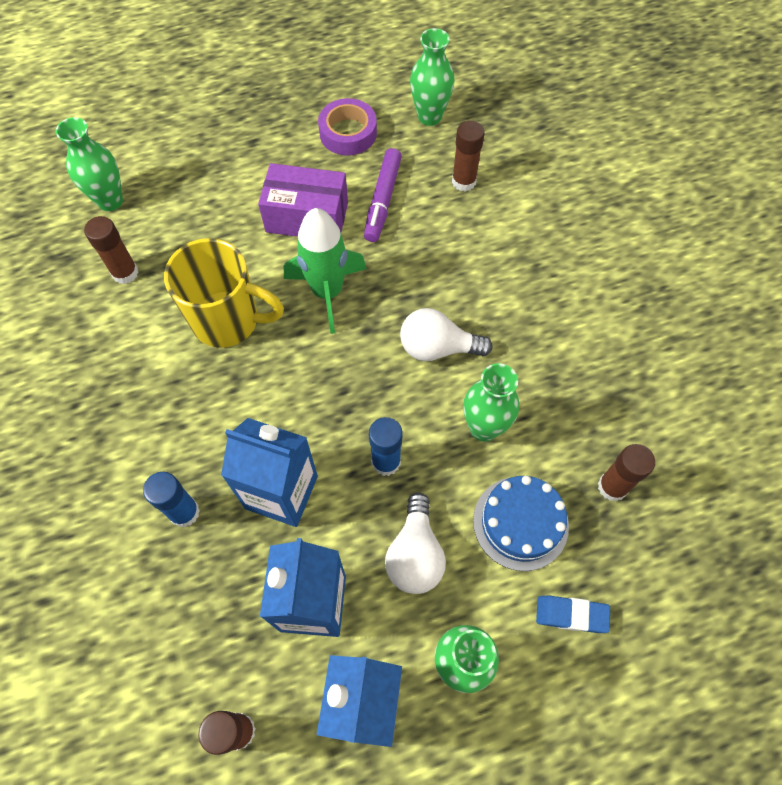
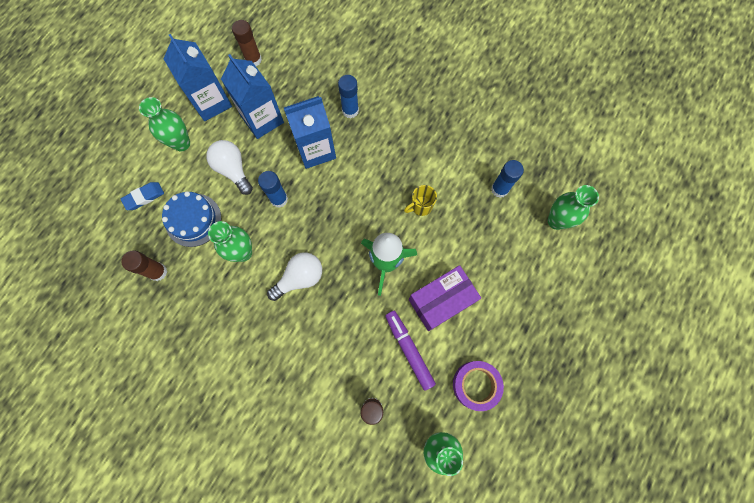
camera: 140 degrees right, 10 degrees up
brown glue stick [84,216,139,284] -> blue glue stick [491,160,524,198]
yellow mug [164,238,284,348] -> yellow mug [404,185,437,216], size x0.48

